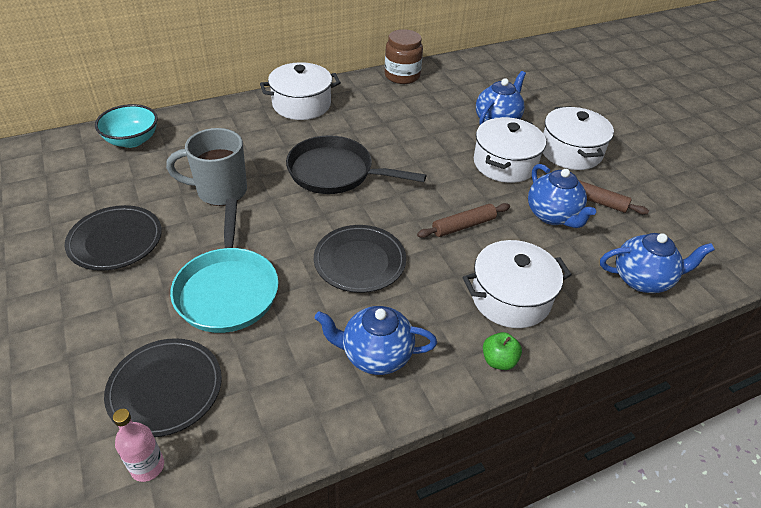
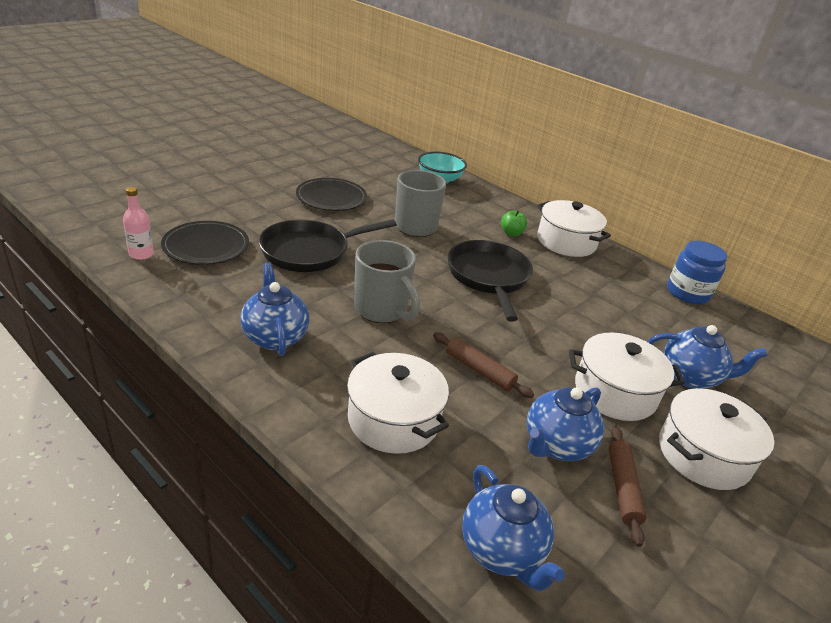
camera: 65 degrees right, 10 degrees down
turquoise pan [170,198,279,333] -> black pan [259,219,397,272]
black plate [314,225,406,293] -> grey mug [354,240,420,323]
brown jar [385,29,423,84] -> blue jar [667,240,727,304]
green apple [483,332,522,370] -> green apple moved to [501,210,527,236]

